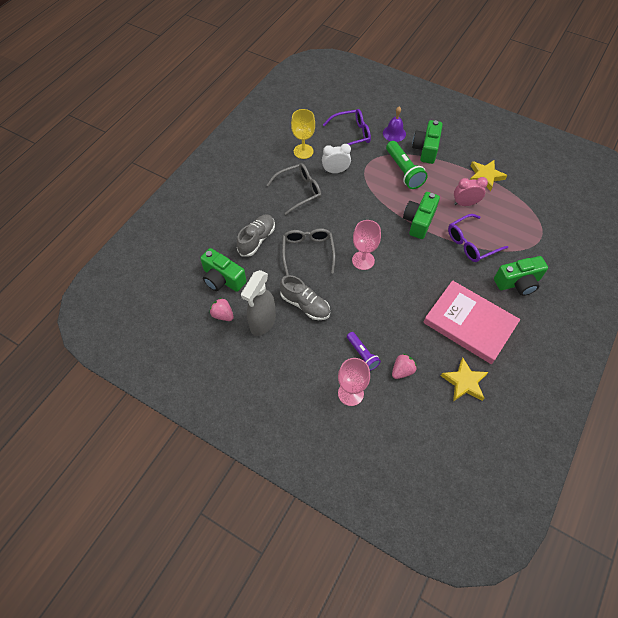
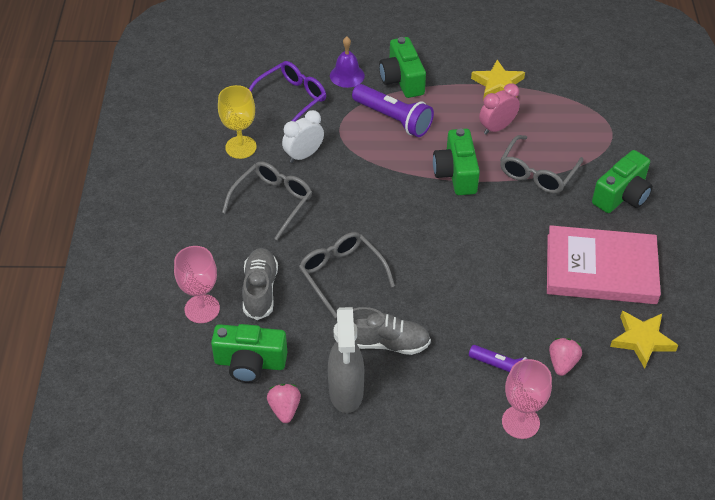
camera: 30 degrees left, 10 degrees down
pink strawberry [210,298,234,321] -> pink strawberry turned 75 degrees clockwise [267,384,301,423]
pink goblet [352,220,381,270] -> pink goblet moved to [174,246,220,323]
green flashlight [386,141,428,189] -> purple flashlight [352,84,434,137]
purple glasses [448,214,508,262] -> grey glasses [500,135,583,194]

